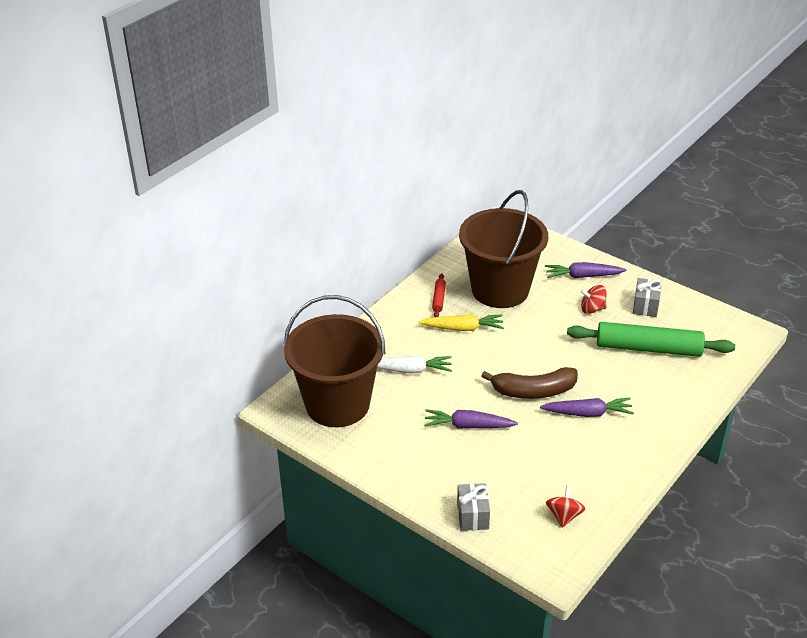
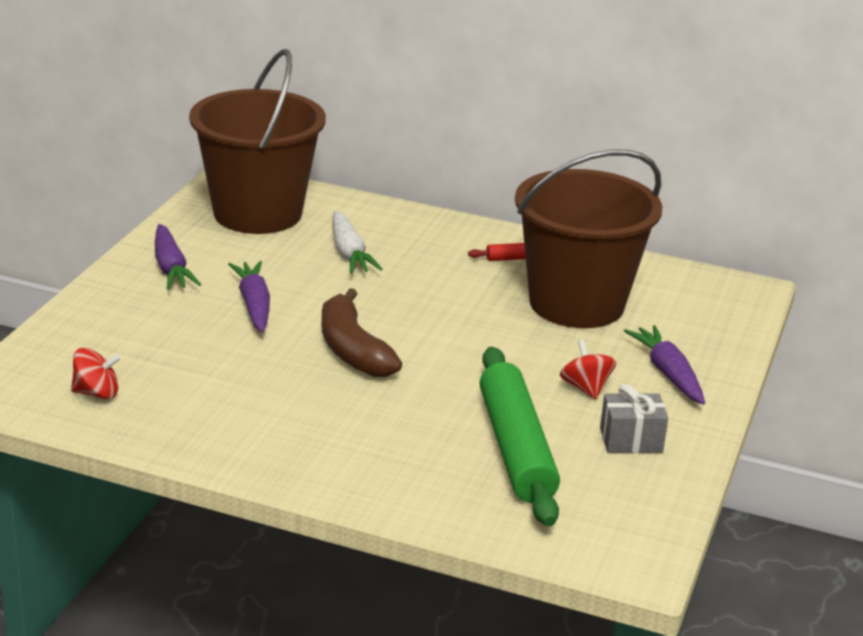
camera: 70 degrees right, 10 degrees down
yellow carrot [418,314,504,331] -> none
grey gift [457,483,490,531] -> none
purple carrot [540,398,634,417] -> purple carrot moved to [155,224,201,290]

